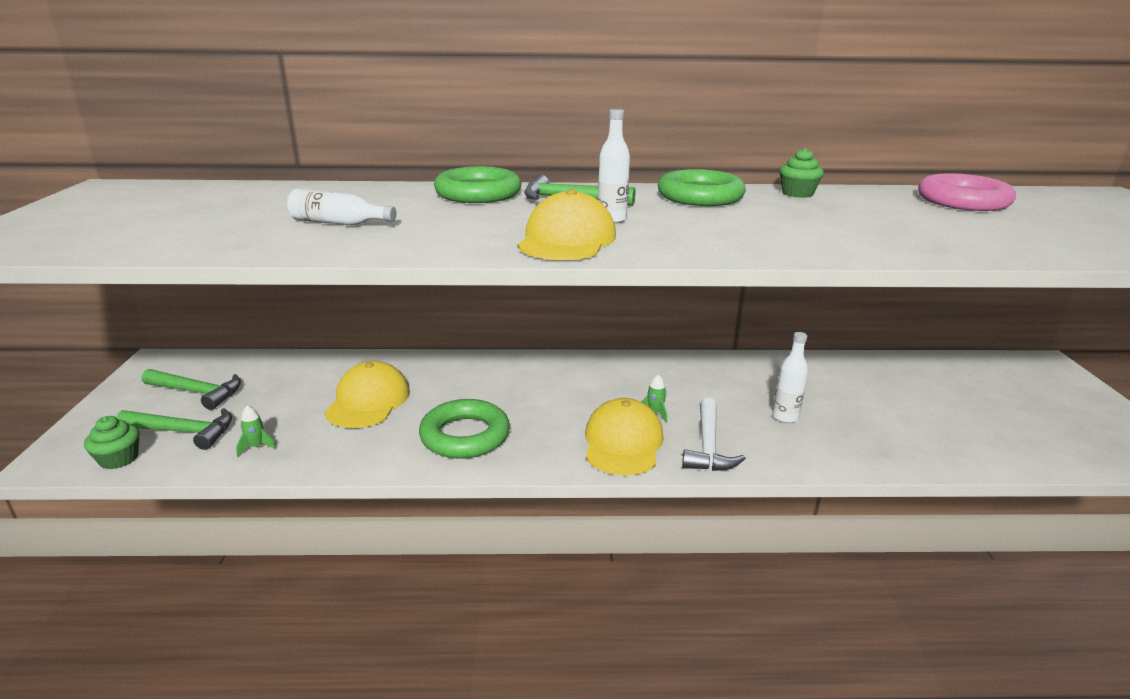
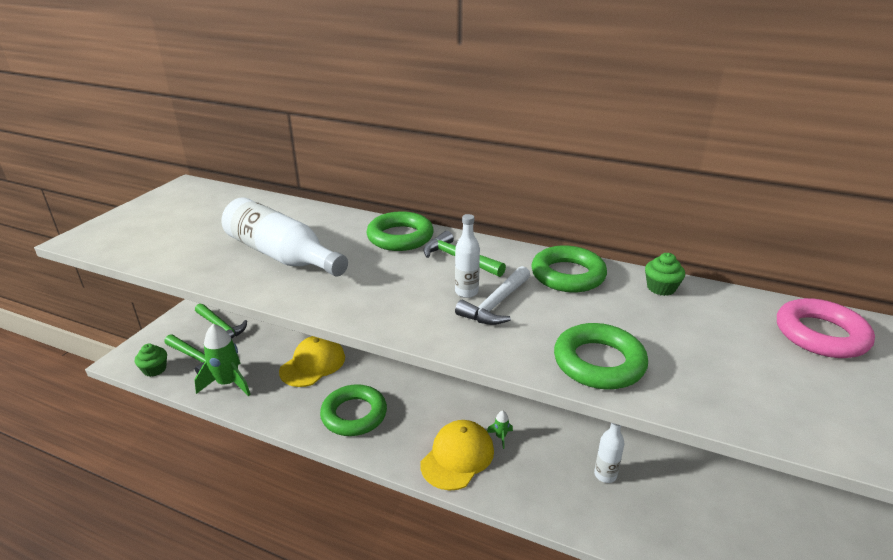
camera: 25 degrees right, 5 degrees up
green rocket [236,405,276,457] -> green rocket [194,324,251,396], size x2.26
white bottle [287,189,396,225] -> white bottle [222,197,348,276], size x2.03
yellow cap [518,189,616,260] -> none
white hammer [682,397,746,471] -> white hammer moved to [455,266,530,325]
none -> green ring [554,323,648,389]

